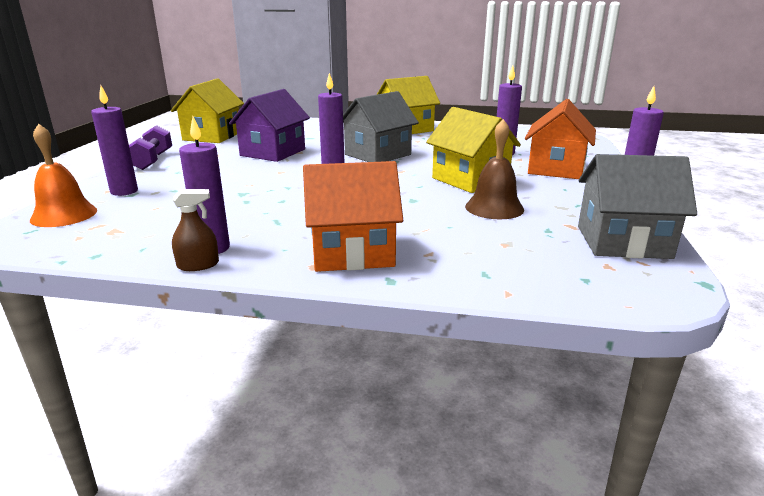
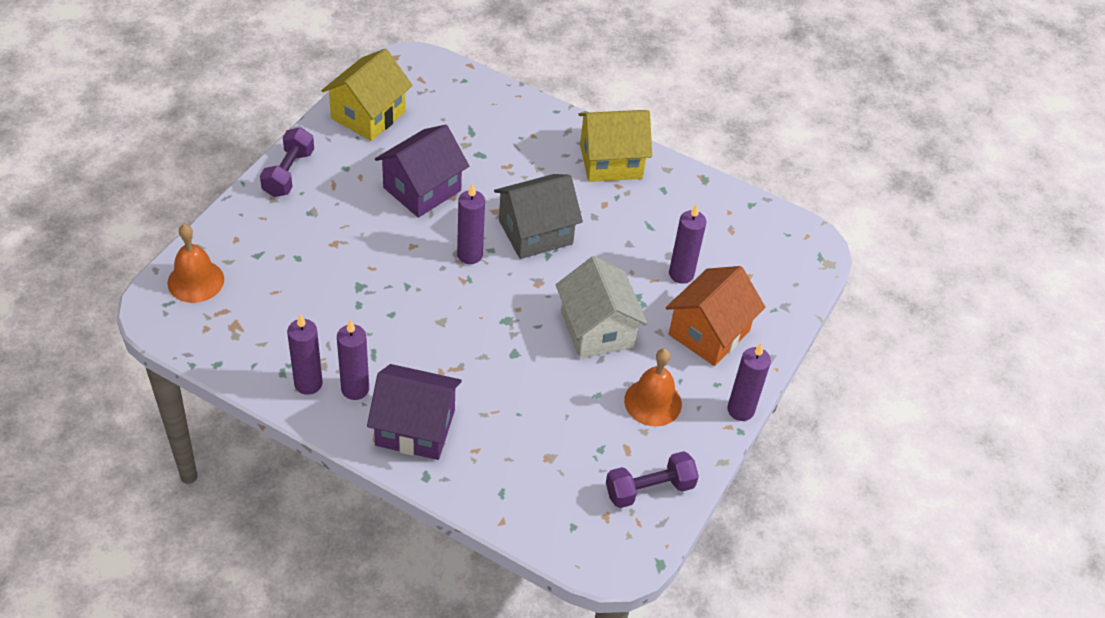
camera: 15 degrees right, 25 degrees up
purple candle [91,85,138,196] -> purple candle moved to [337,320,369,400]
brown spray bottle [172,189,219,271] -> none
orange house [303,161,403,272] -> purple house [367,364,462,460]
yellow house [426,107,521,193] -> white house [556,256,648,359]
brown bell [465,119,524,219] -> none
grey house [578,154,697,259] -> purple dumbbell [606,451,699,508]
none -> orange bell [624,349,682,427]

